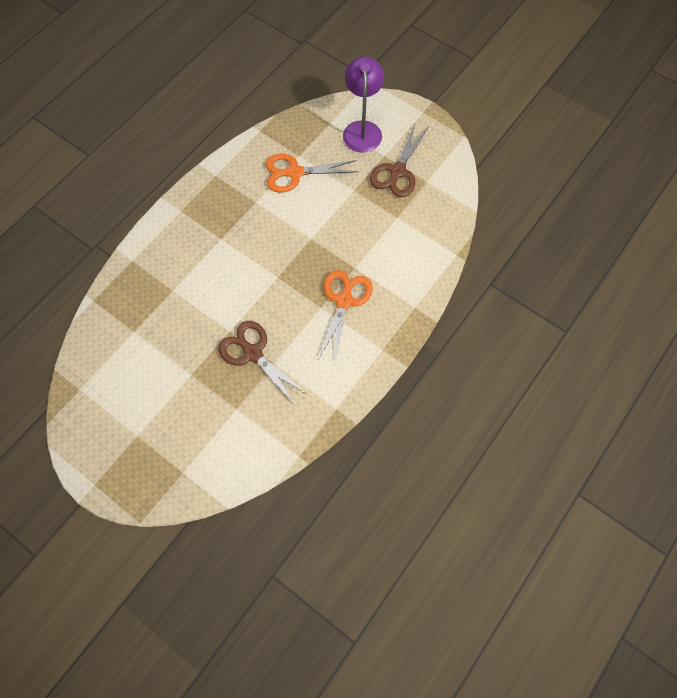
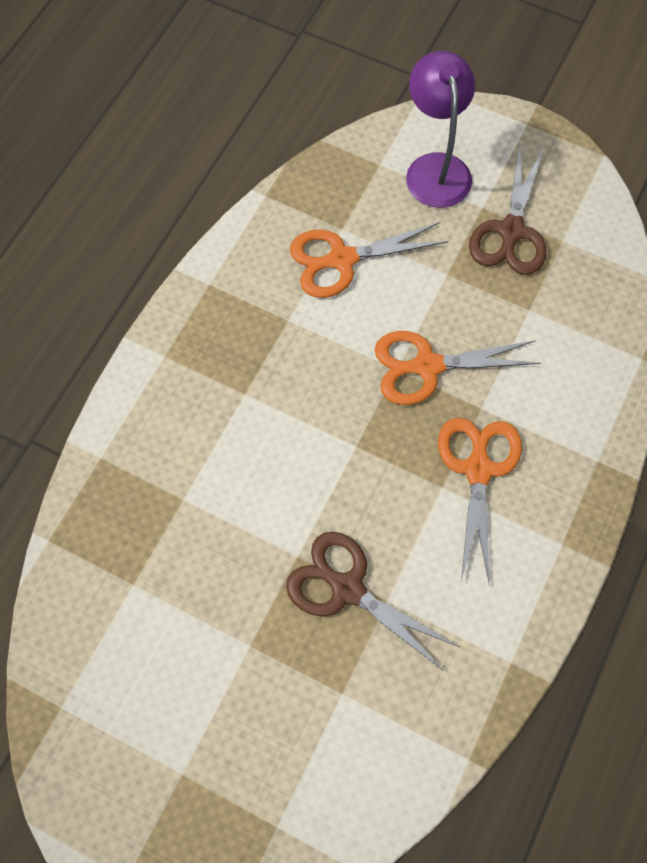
camera: 10 degrees left, 0 degrees up
none -> orange scissors [374,331,541,405]

